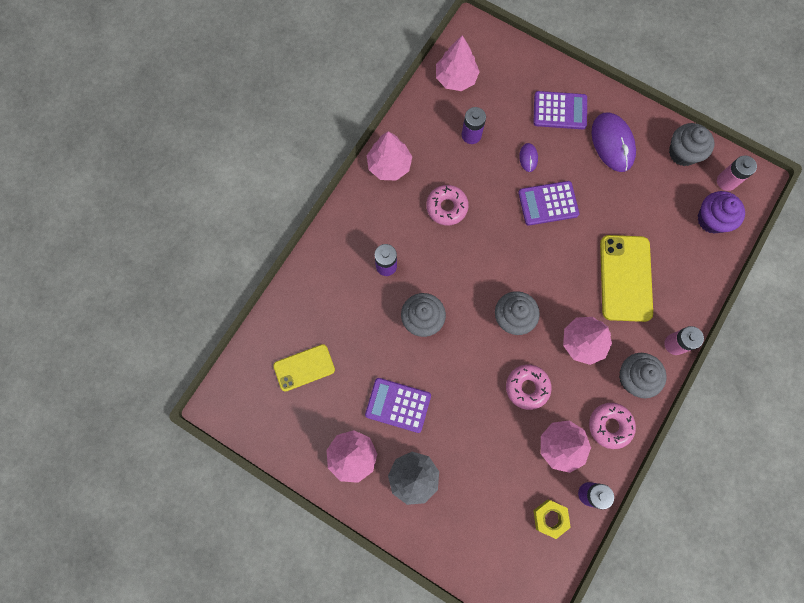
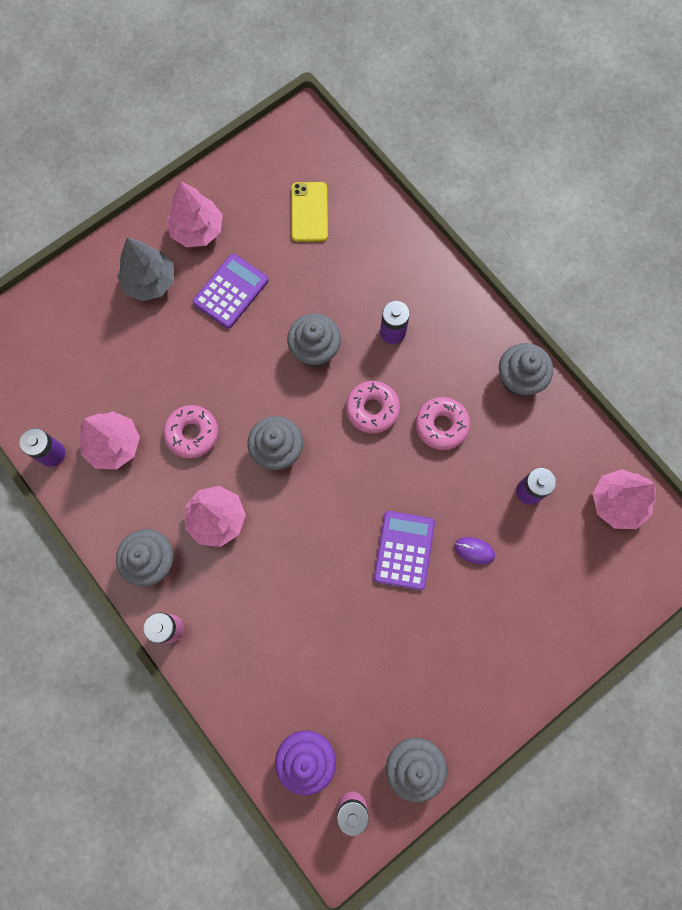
camera: 110 degrees right, 0 degrees up
pink tree [367,131,412,180] -> grey cupcake [499,343,553,396]
purple calculator [533,91,587,129] -> none
yellow nut [533,499,571,539] -> none
pink donut [589,403,636,449] -> pink donut moved to [346,381,400,434]
purple mouse [592,112,636,172] -> none
yellow phone [600,235,653,322] -> none

